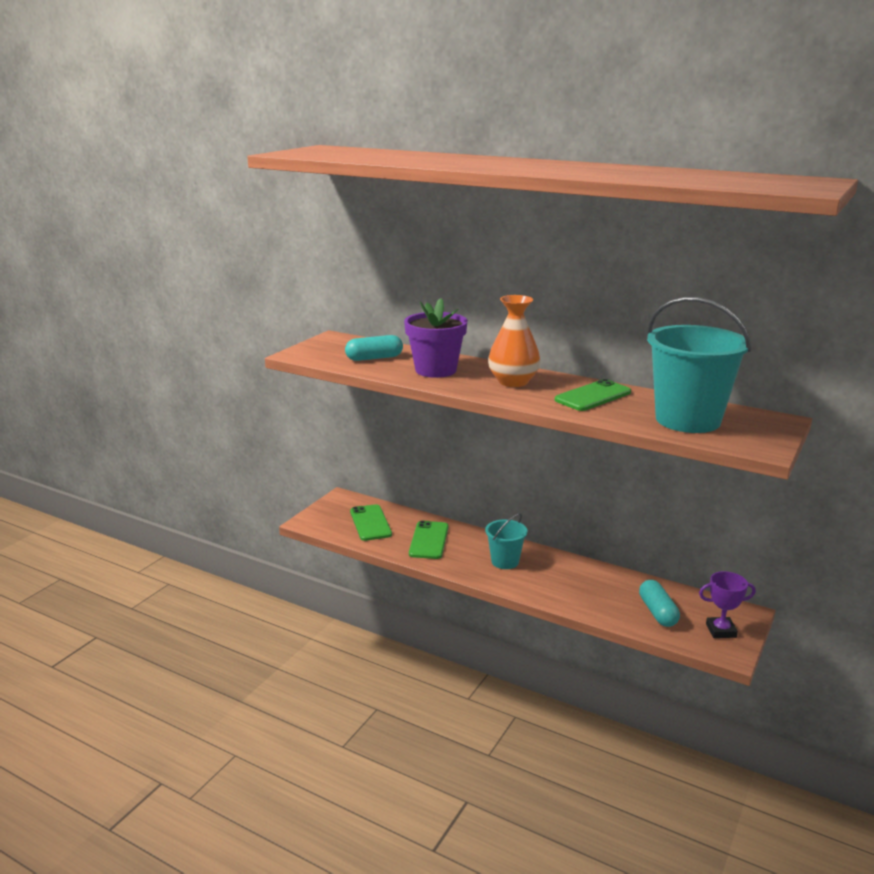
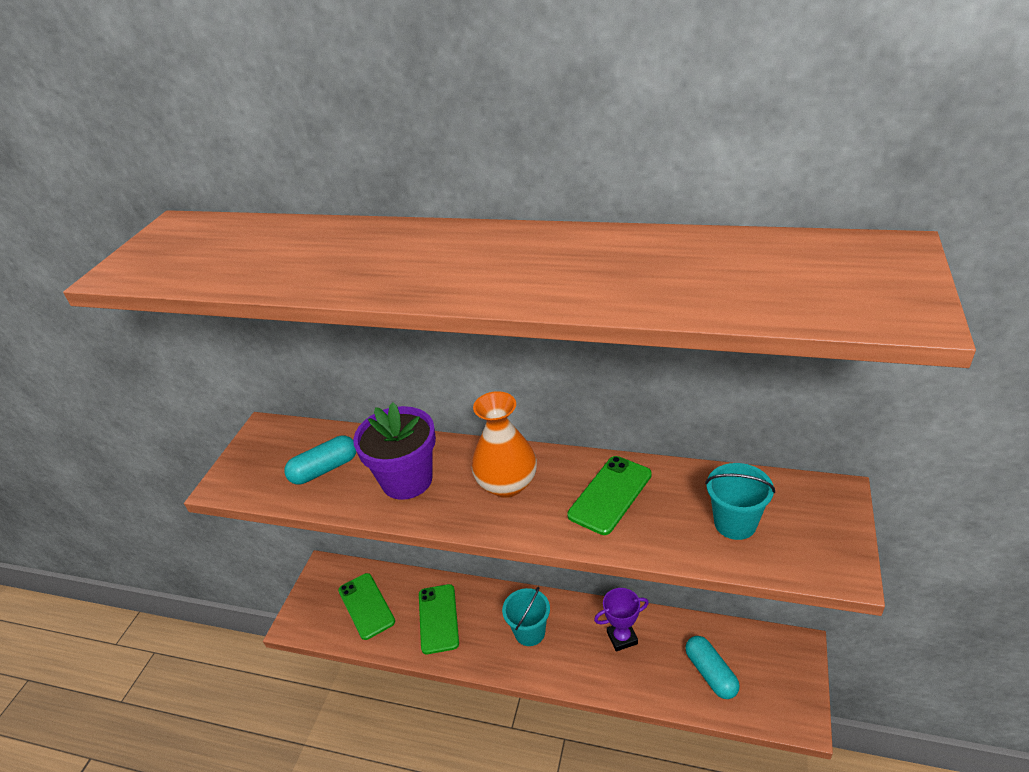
camera: 10 degrees left, 15 degrees up
turquoise bucket [647,297,751,433] -> turquoise bucket [705,463,775,540], size x0.53
purple trophy [699,571,756,638] -> purple trophy moved to [594,588,649,652]

